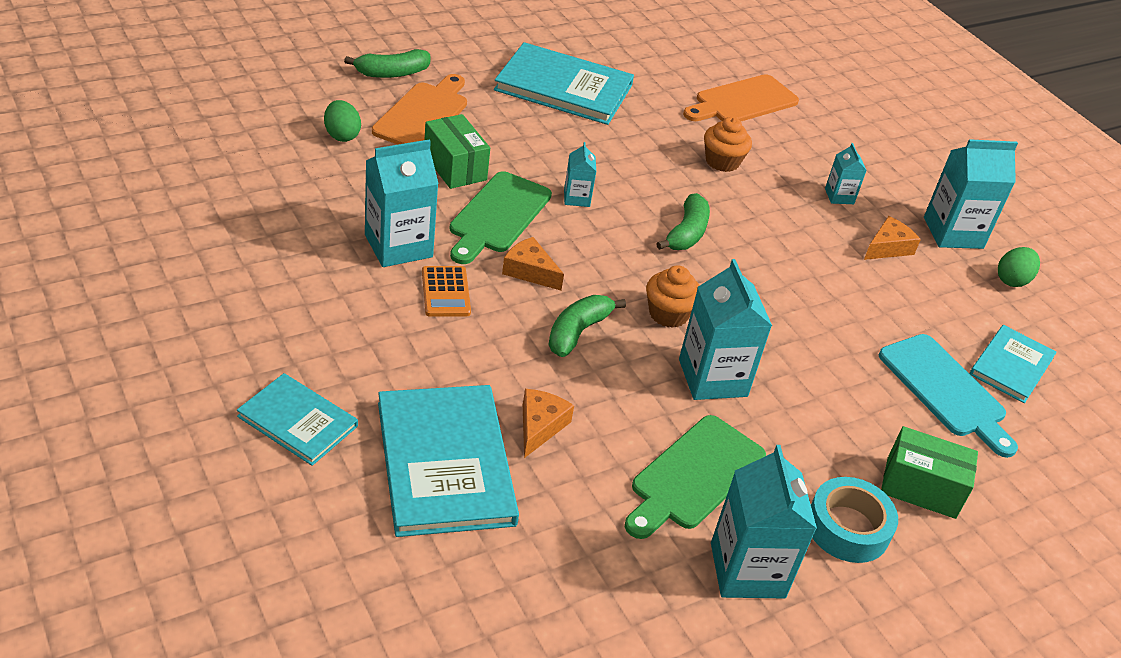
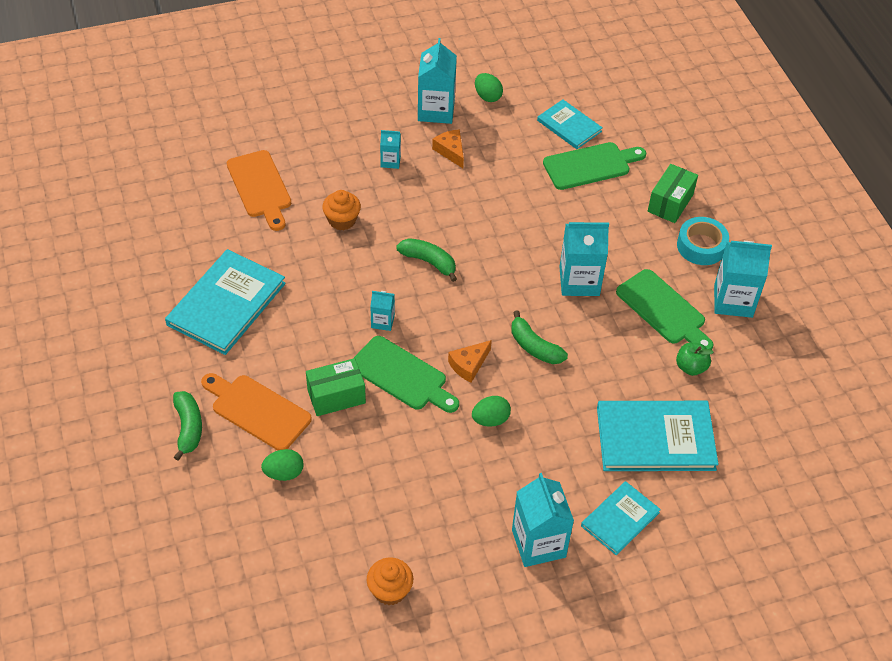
camera: 75 degrees left, 10 degrees up
turquoise carton [365,139,439,267] -> turquoise carton moved to [512,473,574,567]
orange calculator [422,266,471,317] -> green egg [472,396,511,427]
orange cheese [523,389,574,458] -> none
orange cupcake [646,265,700,328] -> orange cupcake moved to [367,558,413,605]
turquoise cutting board [879,334,1018,458] -> green cutting board [543,142,646,190]
none -> green apple [676,342,714,376]

